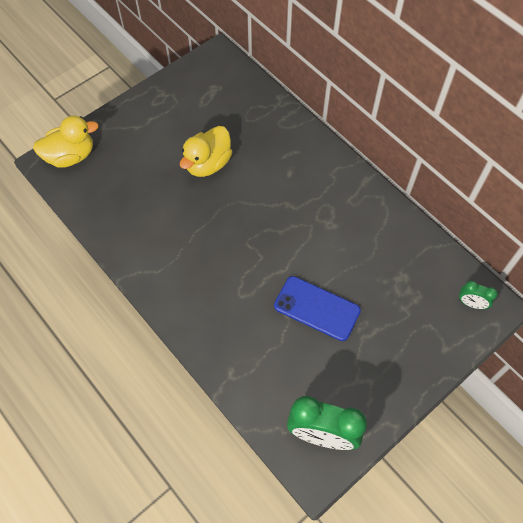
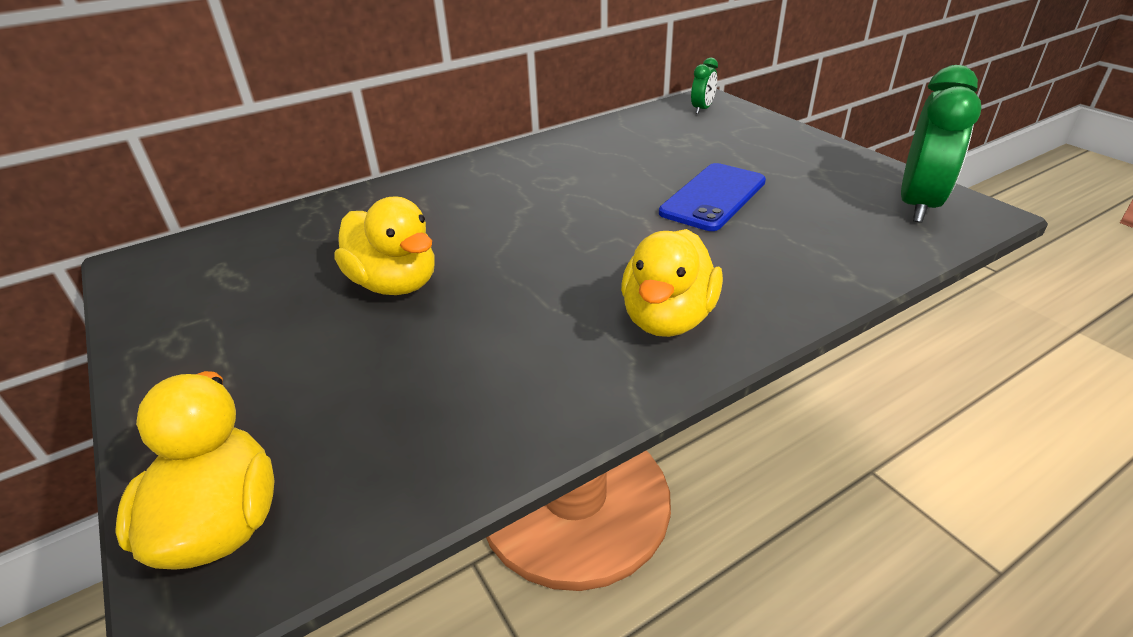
camera: 80 degrees left, 25 degrees down
none -> yellow duck [621,229,723,337]

